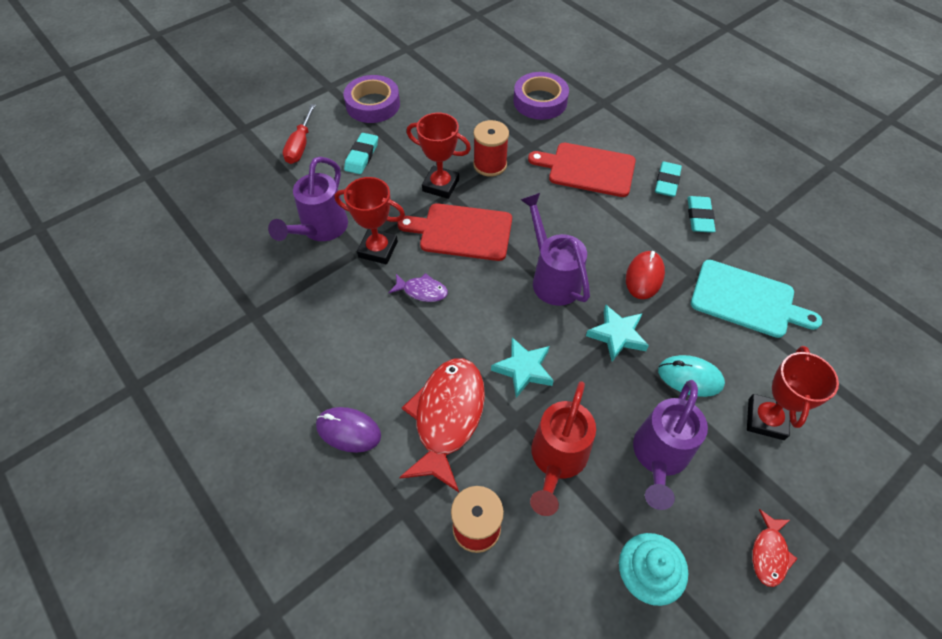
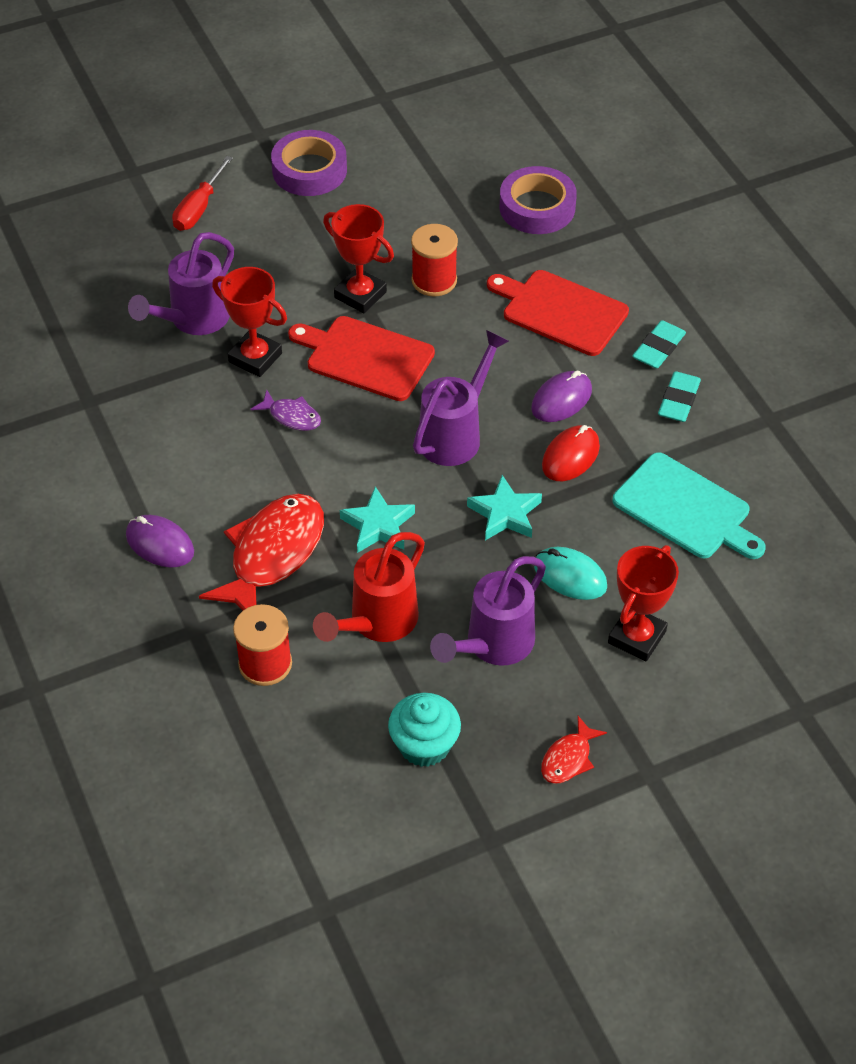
camera: 15 degrees right, 5 degrees down
turquoise eraser [344,133,378,174] -> none
purple watering can [521,193,590,306] -> purple watering can turned 45 degrees clockwise [413,330,509,466]
none -> purple mouse [531,370,592,422]

